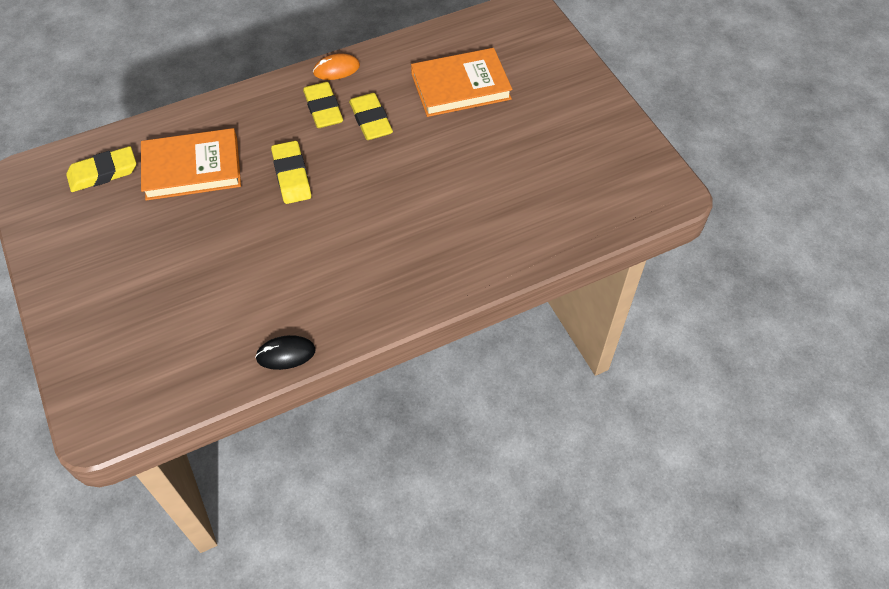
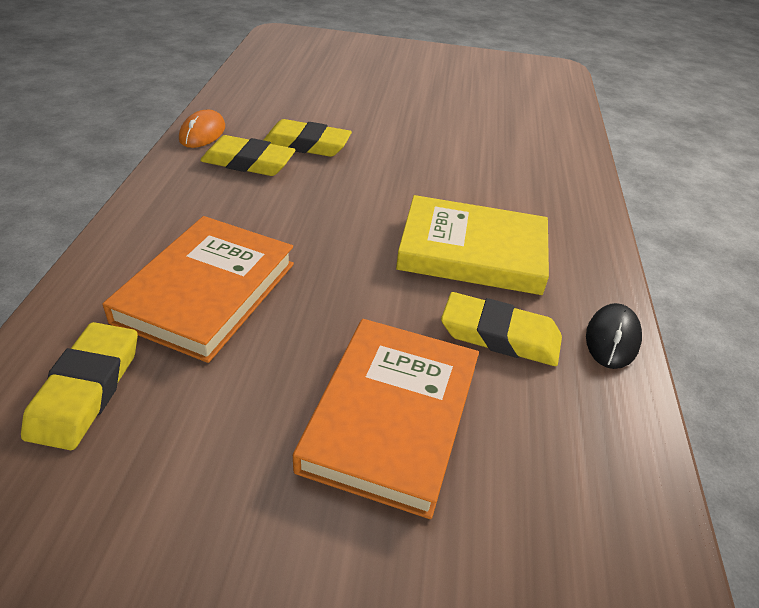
camera: 60 degrees left, 15 degrees down
yellow eraser [271,141,311,204] -> yellow eraser moved to [441,292,562,366]
orange book [411,48,512,117] -> orange book moved to [293,319,479,519]
none -> yellow book [396,195,549,295]

